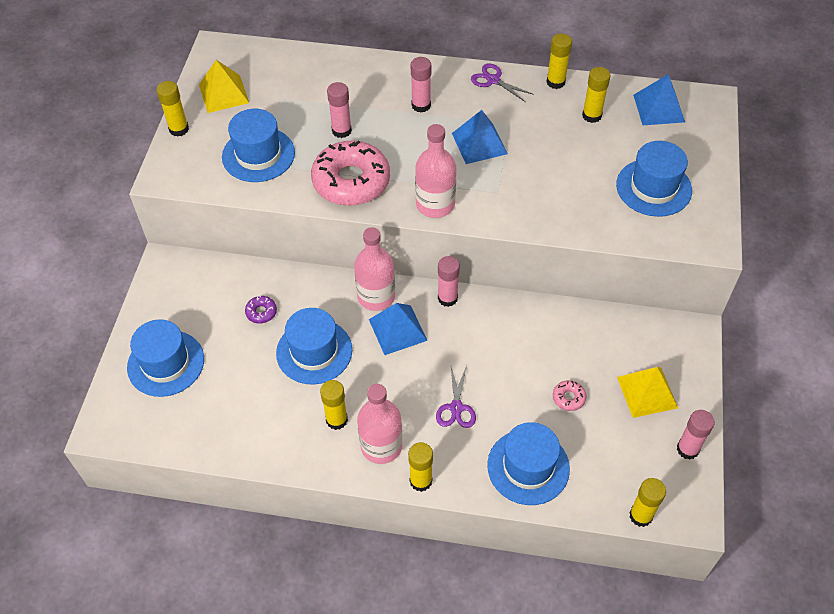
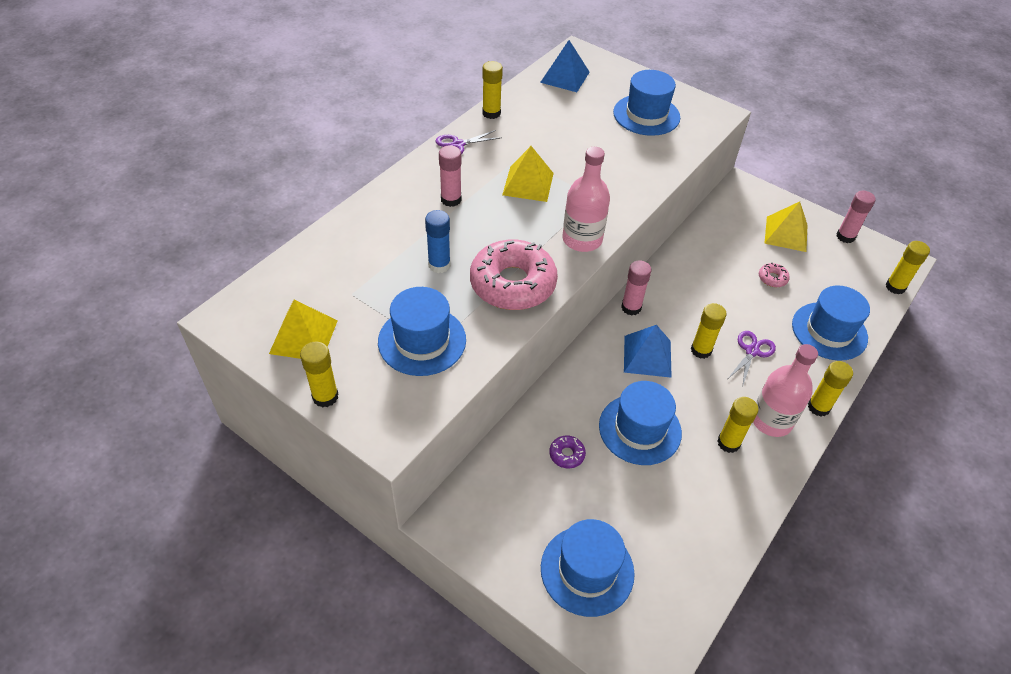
camera: 65 degrees left, 5 degrees down
pink glue stick [327,82,352,138] -> blue glue stick [425,210,451,273]
pink bottle [354,227,395,311] -> none
purple scissors [436,365,476,428] -> purple scissors turned 90 degrees counterclockwise [728,331,776,387]
blue pyramid [452,110,508,164] -> yellow pyramid [502,146,554,202]
yellow glue stick [582,67,610,123] -> yellow glue stick moved to [691,303,727,359]

